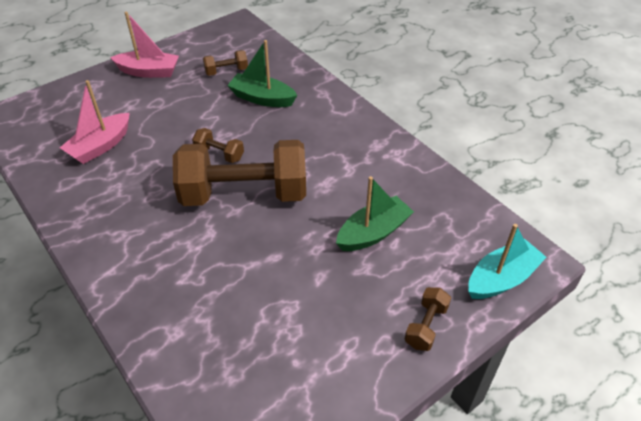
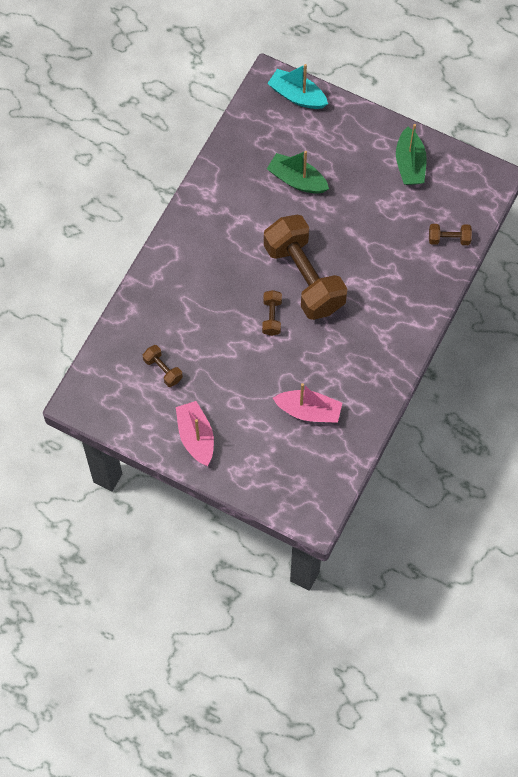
camera: 115 degrees left, 20 degrees up
green boat [227,40,297,107] -> green boat moved to [396,124,427,185]
brown dumbbell [405,287,451,351] -> brown dumbbell moved to [429,224,472,245]

